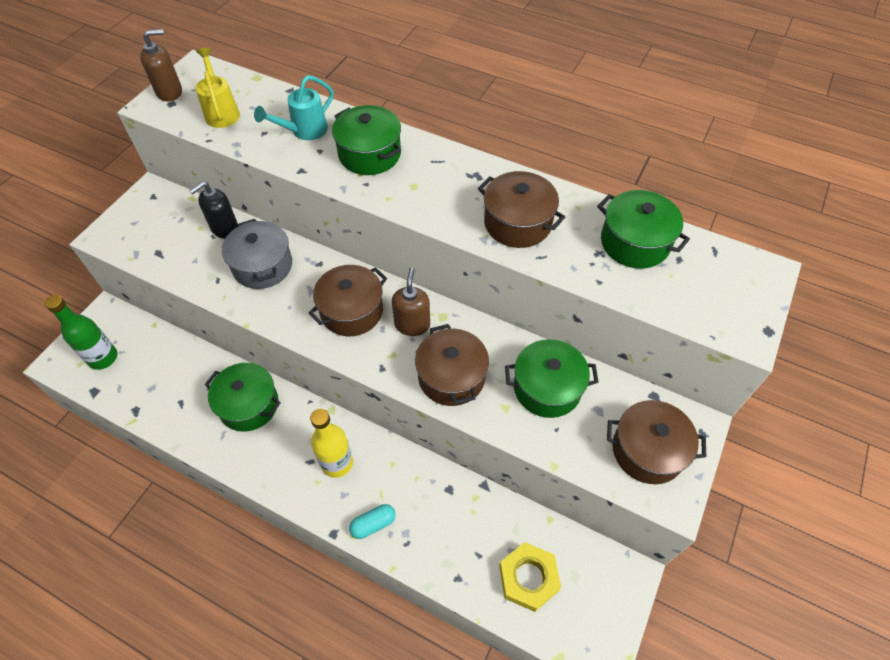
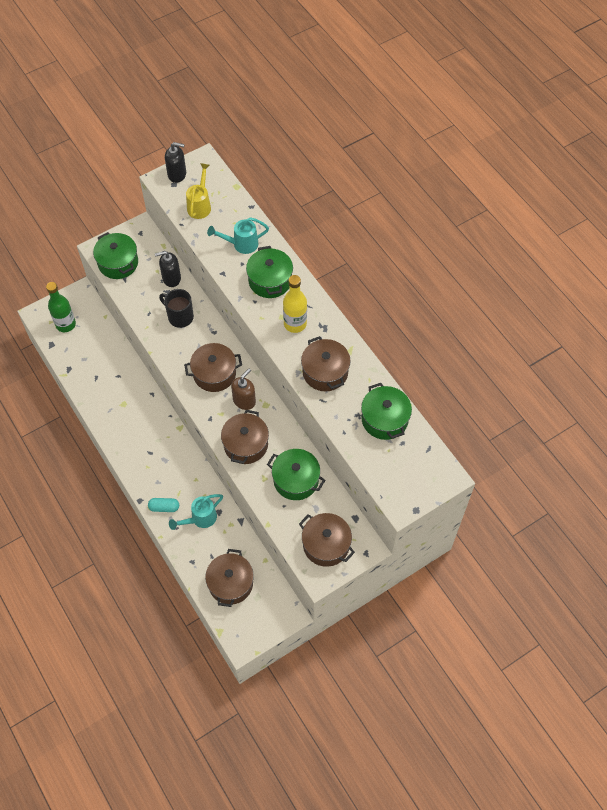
camera: 30 degrees right, 5 degrees up
brown soap dispenser [140,29,182,101] -> black soap dispenser [165,142,186,183]
green pot [205,363,281,432] -> green pot moved to [93,232,138,279]
grey pot [222,219,292,289] -> black mug [159,289,194,328]
yellow bottle [310,409,353,478] -> yellow bottle moved to [283,275,307,333]
yellow nut [499,542,561,612] -> brown pot [205,549,254,607]
none -> turquoise watering can [169,494,223,530]

